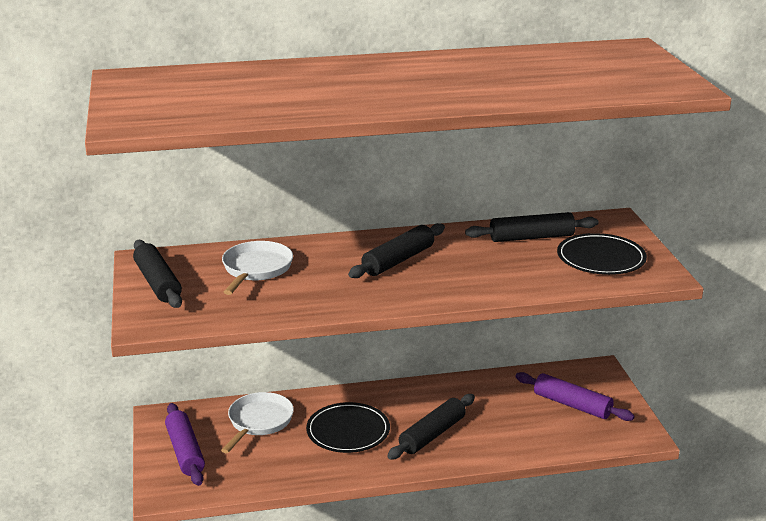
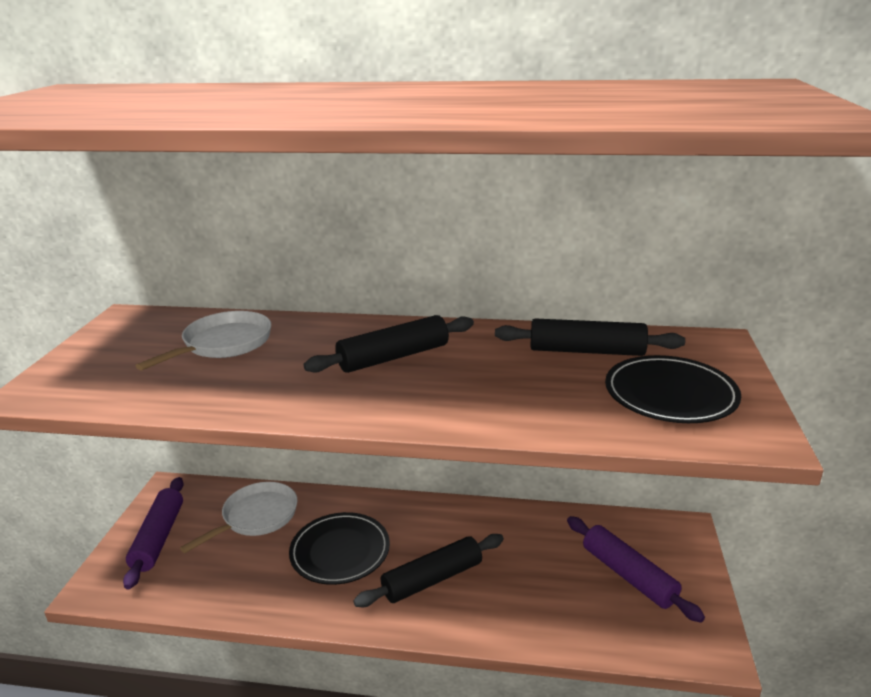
camera: 20 degrees right, 0 degrees up
black rolling pin [133,240,182,308] -> none

